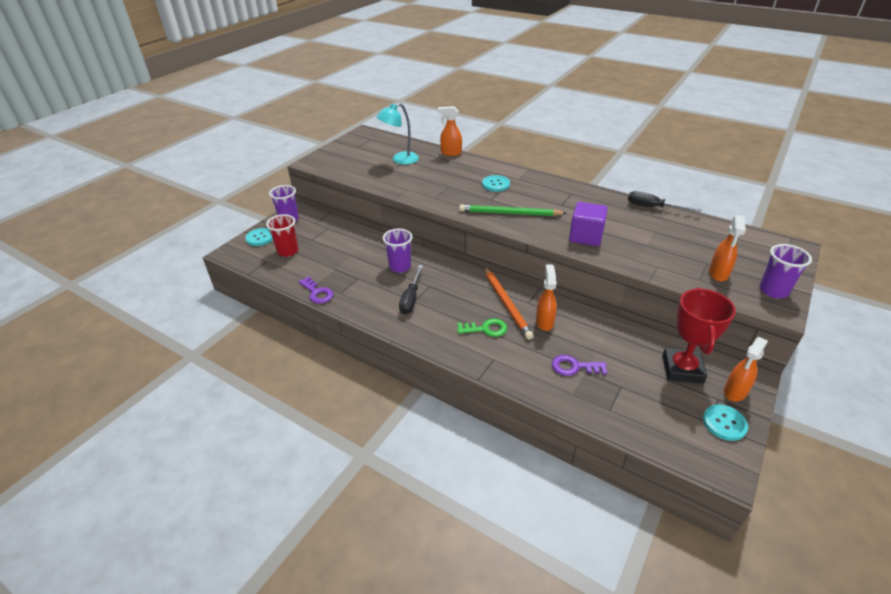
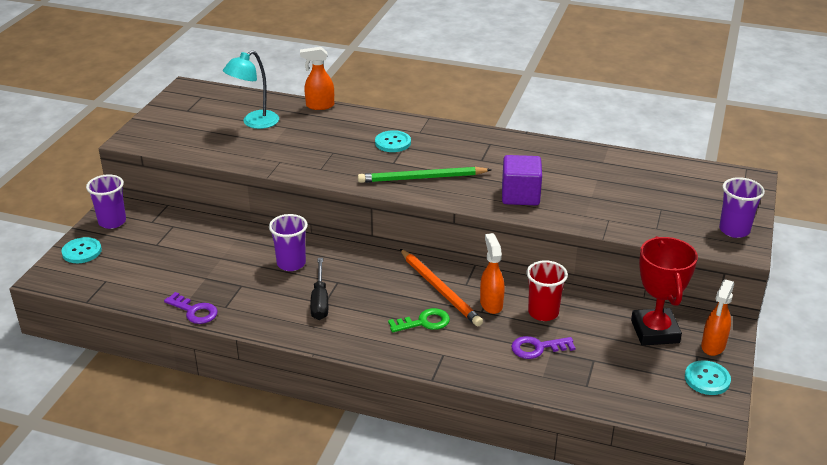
camera: 15 degrees left, 5 degrees down
red cup [266,214,298,257] -> red cup moved to [526,260,568,321]
black screwdriver [628,191,701,212] -> none
orange spray bottle [709,215,746,282] -> none

